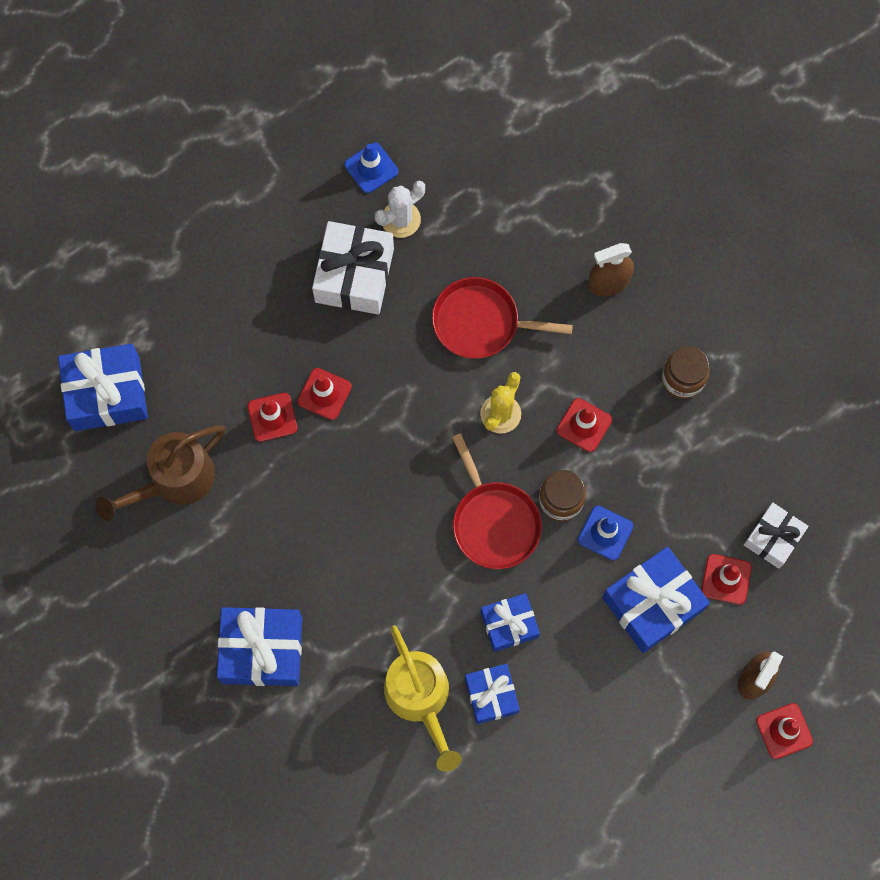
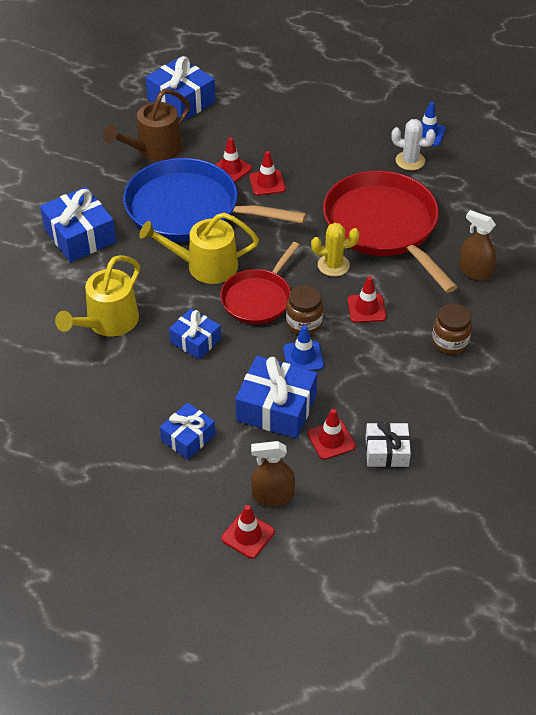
camera: 55 degrees right, 25 degrees down
brown watering can [96,425,226,521] -> brown watering can turned 60 degrees counterclockwise [103,89,190,161]
white gift [312,221,394,315] -> none
red pan [432,277,573,359] -> red pan [323,171,457,293], size x1.73
blue gift [465,664,520,724] -> blue gift moved to [160,403,215,460]
none -> blue pan [123,158,306,242]
none -> yellow watering can [139,213,259,284]

